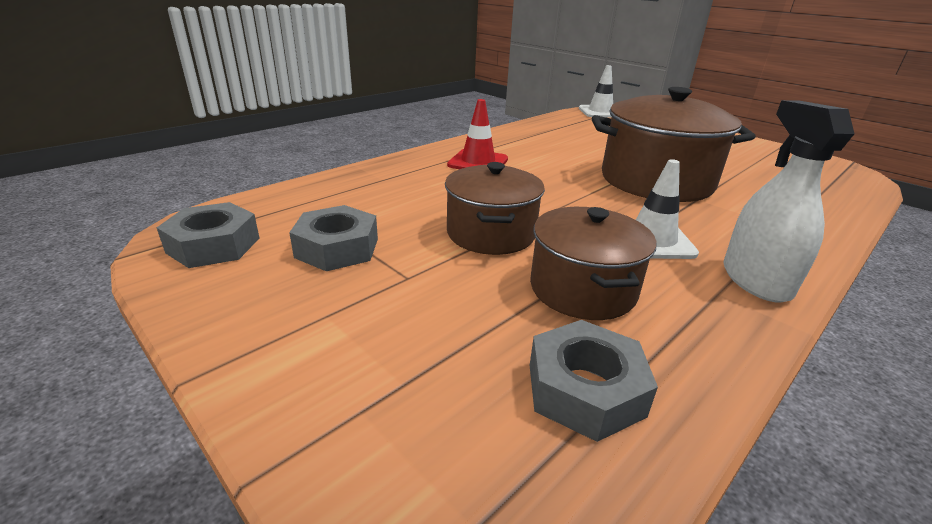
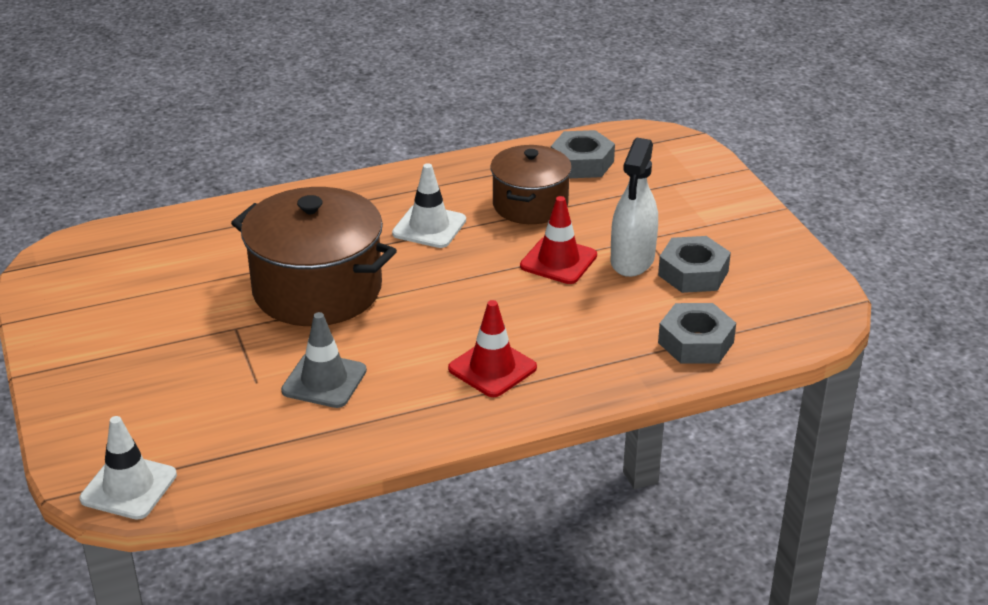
camera: 155 degrees left, 5 degrees up
grey nut [157,202,260,268] -> grey nut moved to [658,303,736,364]
brown pot [445,162,545,255] -> red traffic cone [520,196,597,284]
white spray bottle [724,100,854,303] -> white spray bottle moved to [610,138,658,277]
none -> grey traffic cone [281,312,367,408]

